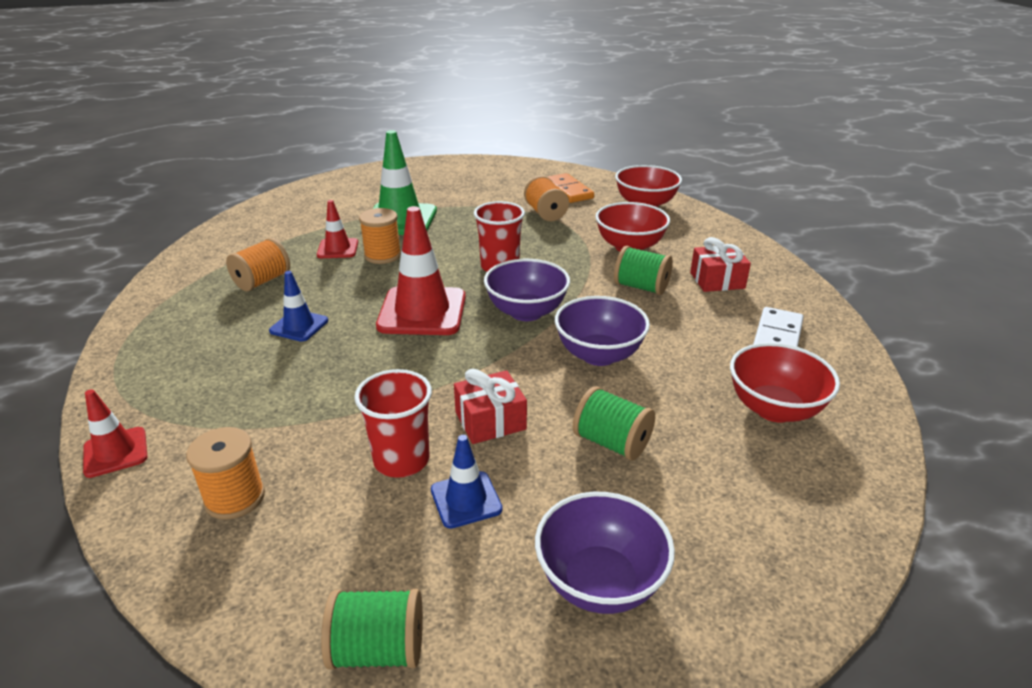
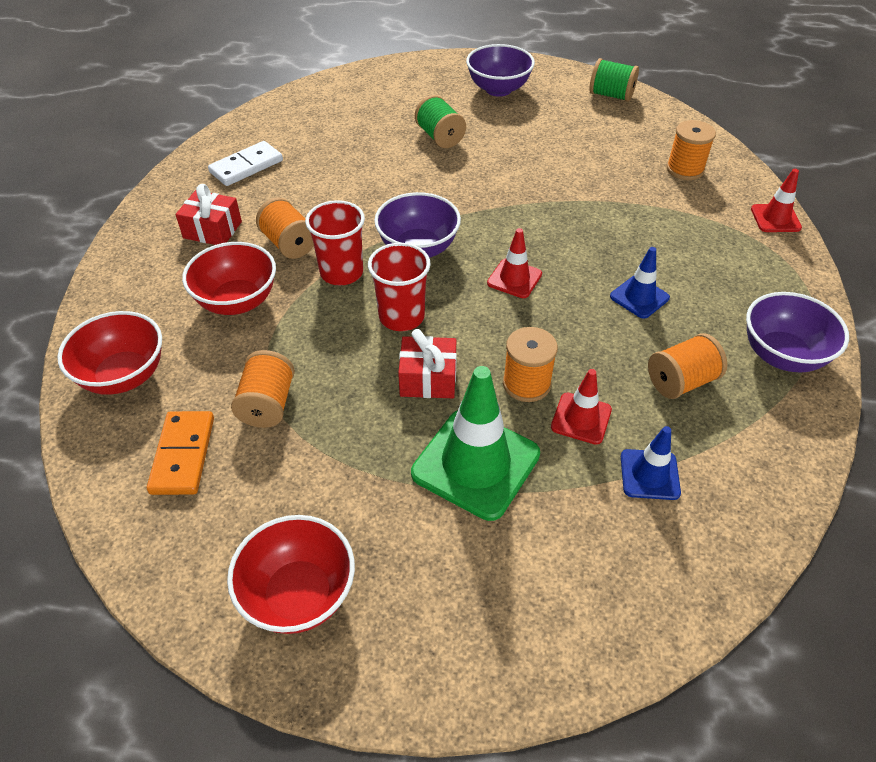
camera: 155 degrees left, 15 degrees up
red cup [354,369,432,478] -> red cup moved to [305,200,365,285]
red traffic cone [376,206,466,335] -> red traffic cone [487,228,542,298], size x0.54
blue traffic cone [431,435,503,529] -> blue traffic cone moved to [621,426,681,500]
red gift [454,369,527,444] -> red gift moved to [398,329,457,398]
purple bowl [555,296,650,366] -> purple bowl moved to [746,292,849,372]
green spool [614,246,673,295] -> orange spool [256,197,314,259]
red bowl [730,343,840,423] -> red bowl moved to [227,515,355,634]

